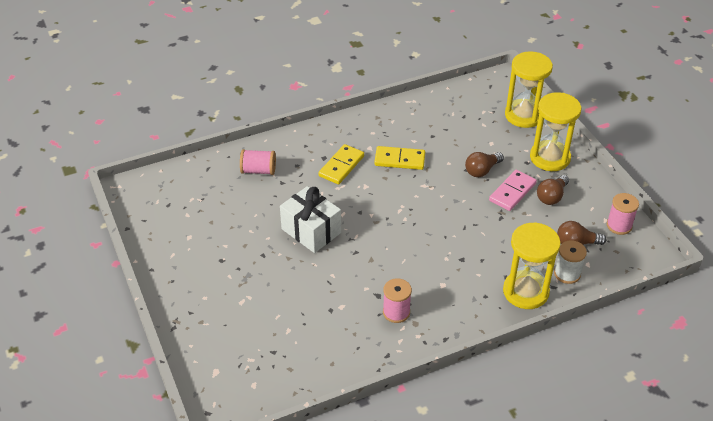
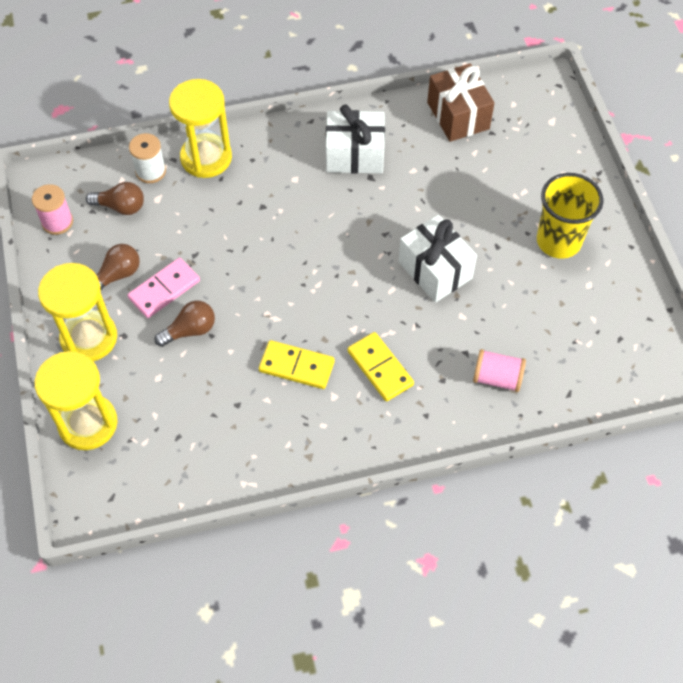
camera: 170 degrees left, 15 degrees up
yellow domino [319,144,364,184] -> yellow domino turned 75 degrees counterclockwise [347,332,414,401]
pink spool [383,278,412,323] -> white gift [326,105,385,174]
none -> brown gift [427,63,494,142]
none -> yellow cup [537,173,603,259]

